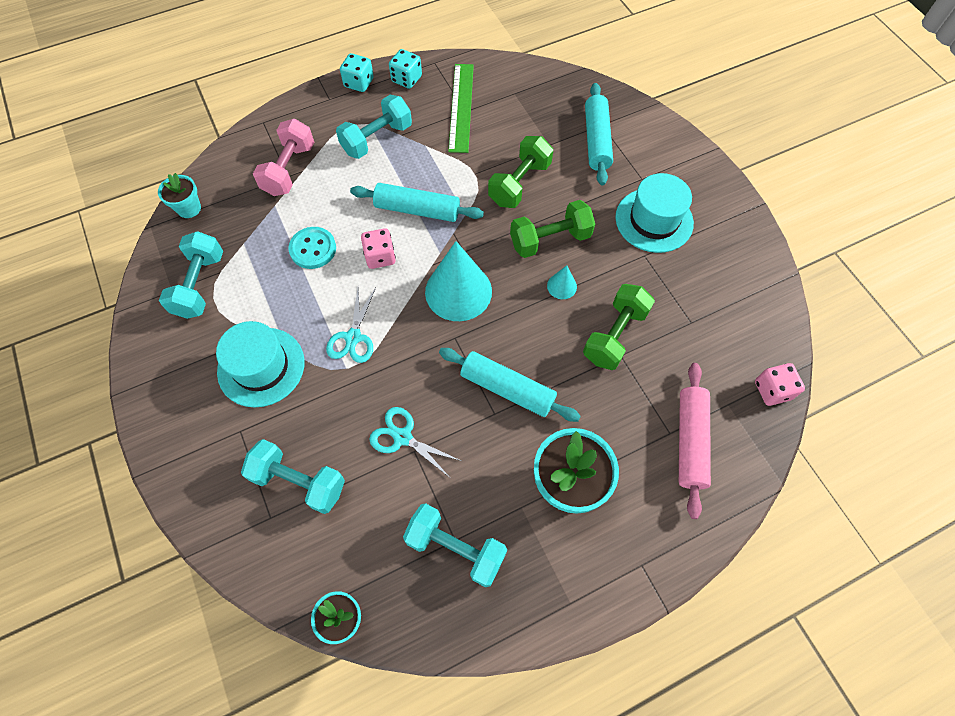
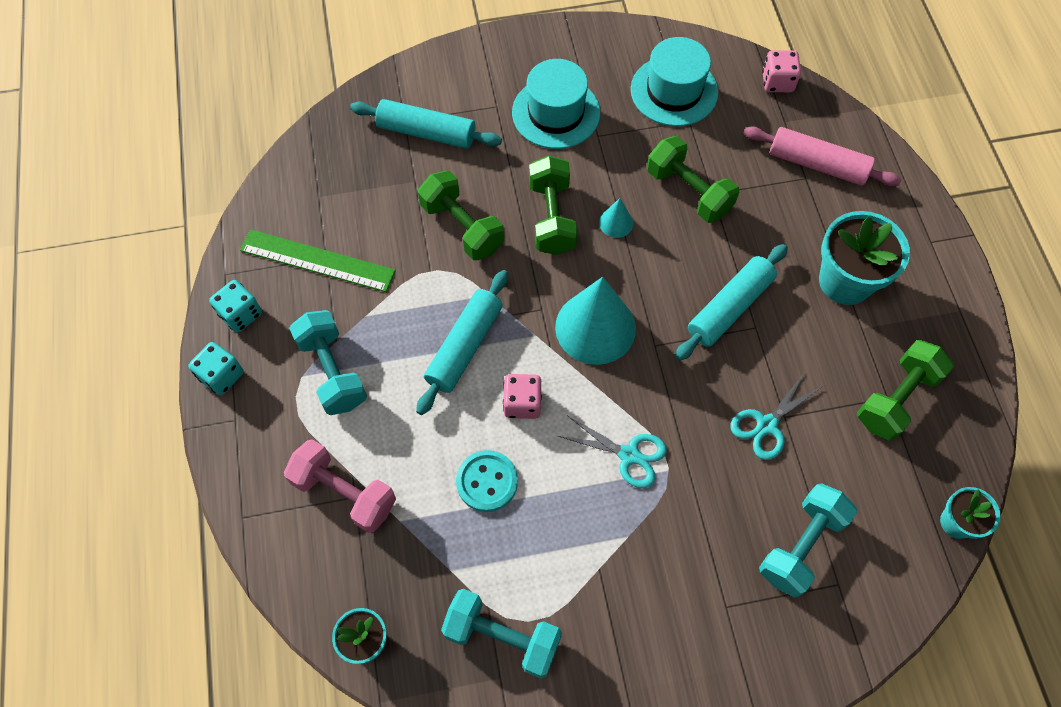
camera: 75 degrees left, 0 degrees up
turquoise hat [216,321,305,408] -> turquoise hat moved to [631,37,718,126]
turquoise dumbbell [403,503,507,587] -> green dumbbell [857,340,954,441]

